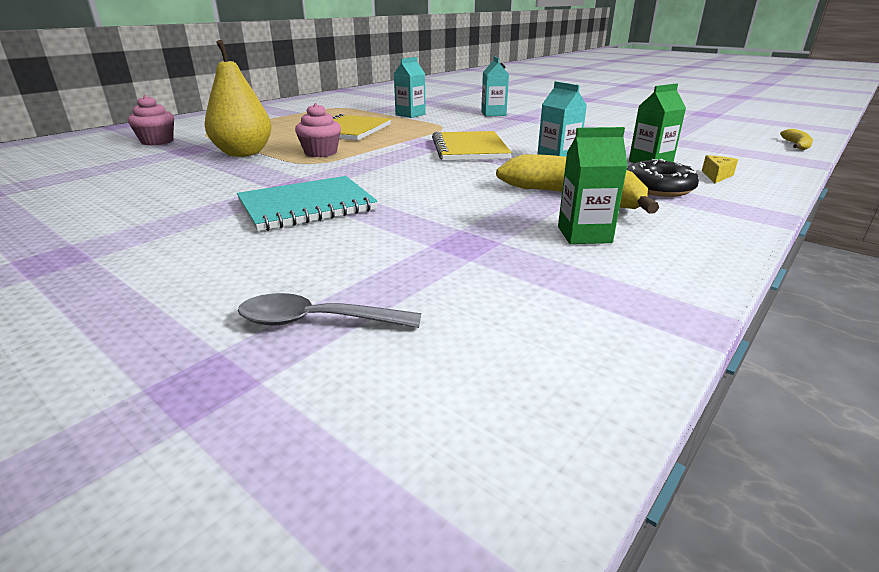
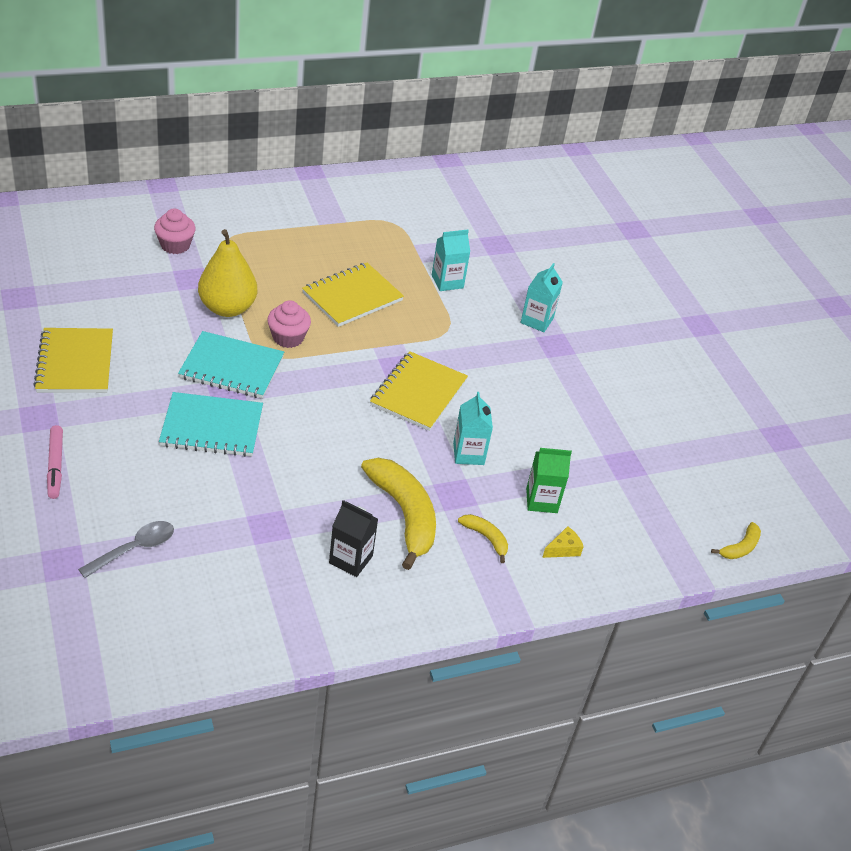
camera: 25 degrees right, 15 degrees up
grey spoon [238,293,421,328] -> grey spoon turned 105 degrees clockwise [78,521,174,578]
green carton [558,127,628,244] -> black carton [329,500,378,577]
black donut [627,159,699,197] -> yellow banana [458,514,508,563]
none -> yellow notebook [33,328,113,393]
none -> pink marker [47,425,63,499]
none -> turquoise notebook [178,331,284,399]

